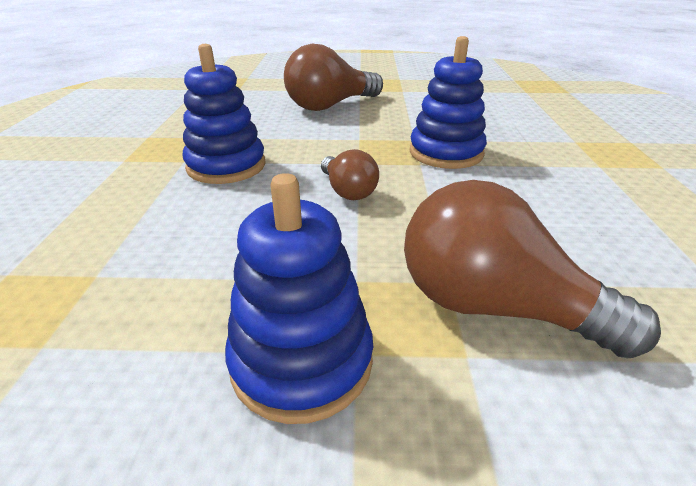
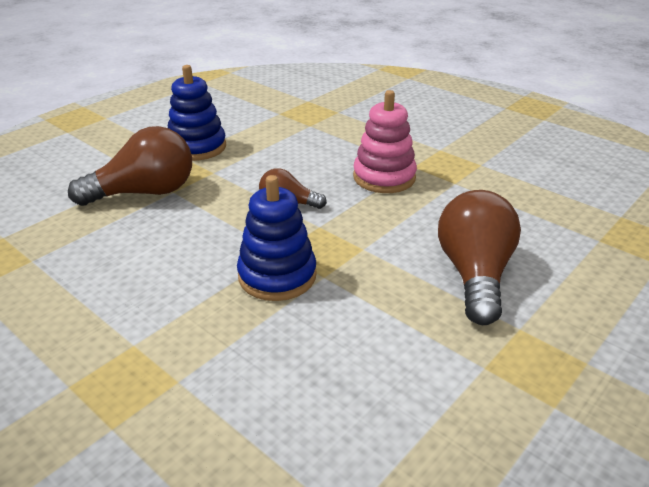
camera: 130 degrees right, 0 degrees up
blue stacking toy [183,44,266,184] -> pink stacking toy [353,90,417,193]

